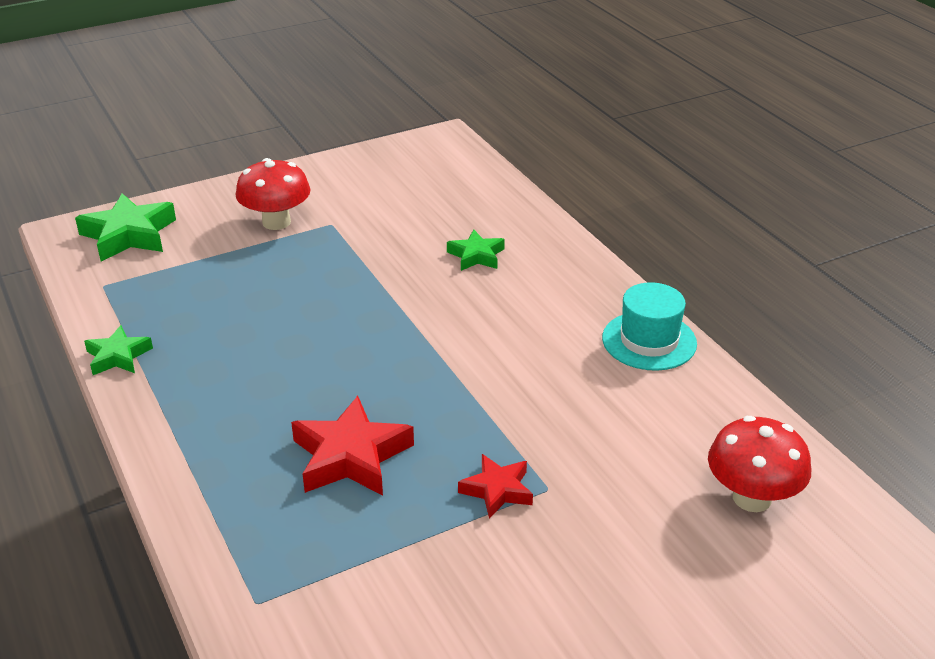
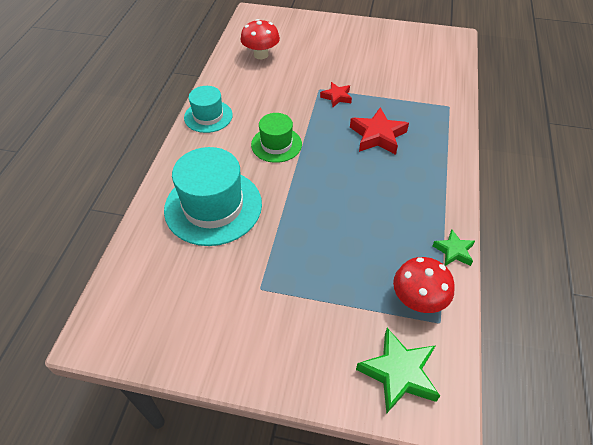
camera: 140 degrees left, 15 degrees up
red mushroom [236,158,310,230] -> red mushroom moved to [393,257,455,313]
green star [447,229,505,271] -> turquoise hat [164,147,262,246]
none -> green hat [251,113,302,163]

